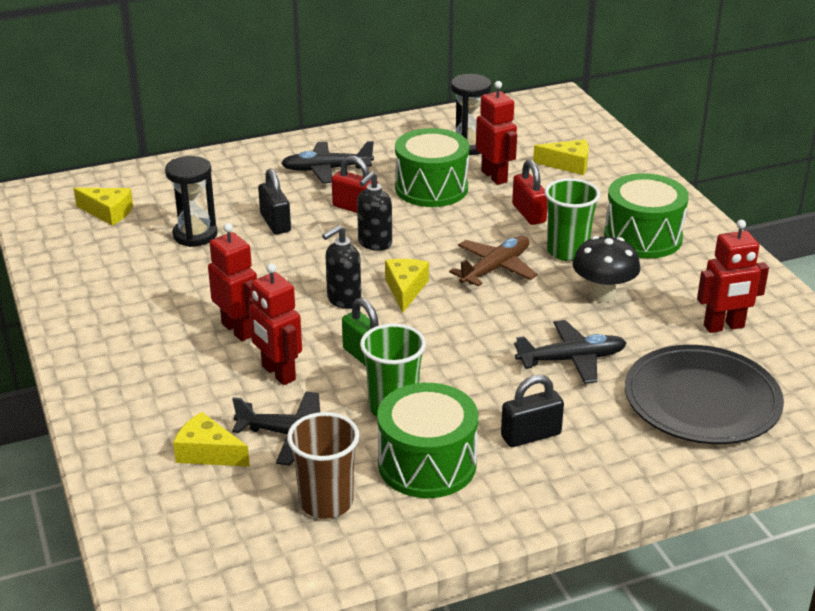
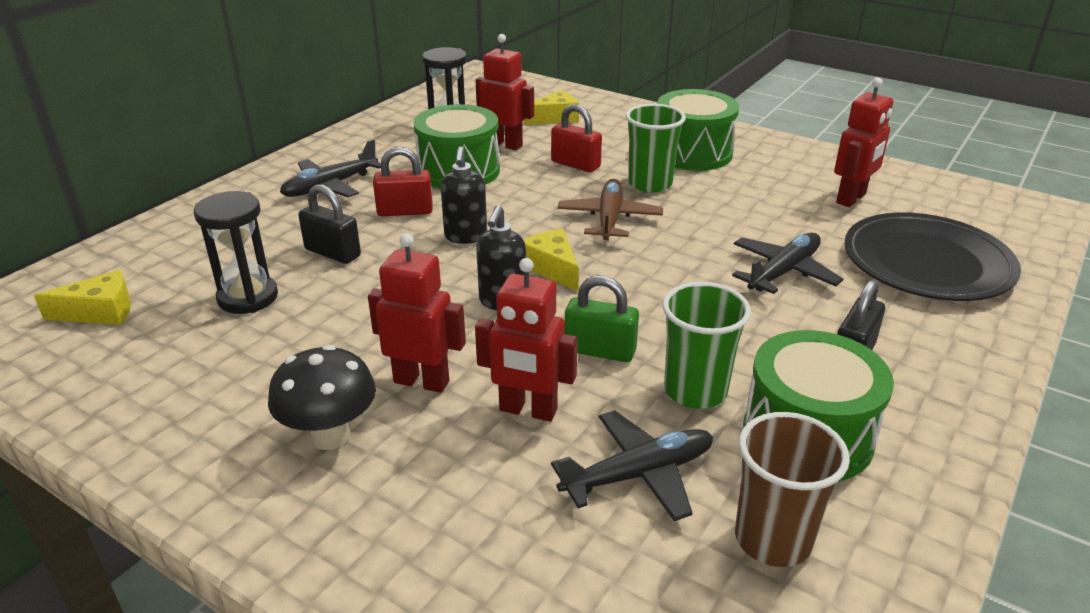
camera: 35 degrees left, 0 degrees up
yellow cheese [173,412,250,467] -> none
black mushroom [572,236,640,303] -> black mushroom moved to [268,345,376,450]

